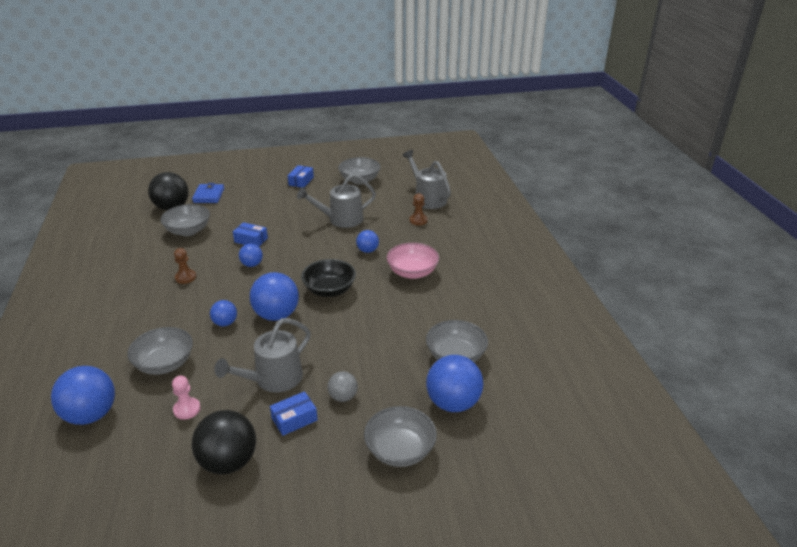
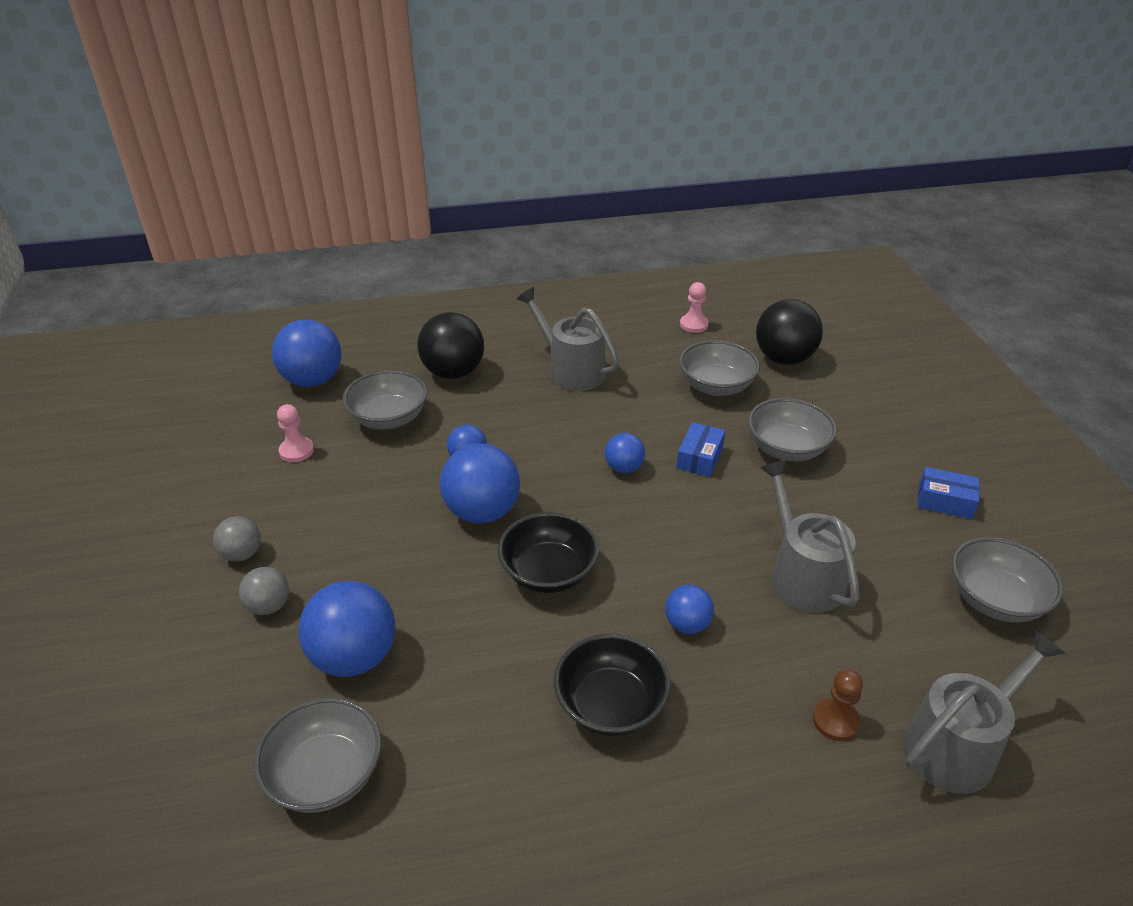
camera: 90 degrees right, 5 degrees up
brown pawn [174,248,196,284] -> none
blue wallet [192,183,224,203] -> none
black ball [192,410,256,475] -> black ball moved to [417,312,484,379]
grey watering can [214,318,311,392] -> grey watering can moved to [517,287,619,391]
blue box [270,391,318,436] -> grey ball [213,516,261,561]
grey bowl [364,406,437,467] -> grey bowl moved to [748,398,837,461]
pink bowl [387,243,439,279] -> black bowl [554,634,671,736]
blue ball [426,355,483,412] -> blue ball moved to [298,581,395,677]
none -> pink pawn [680,282,709,333]

